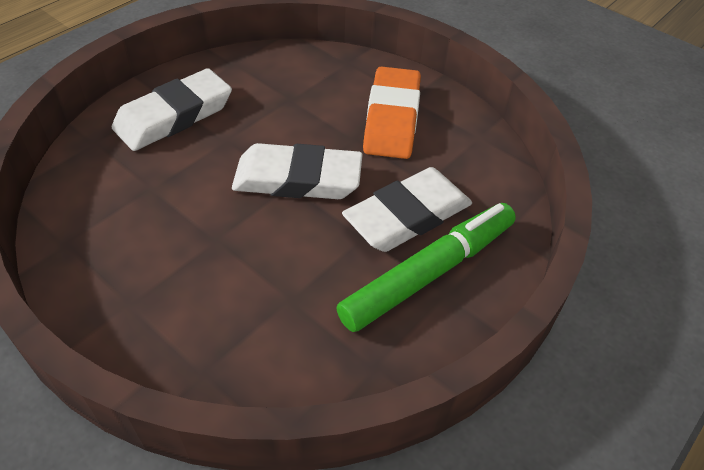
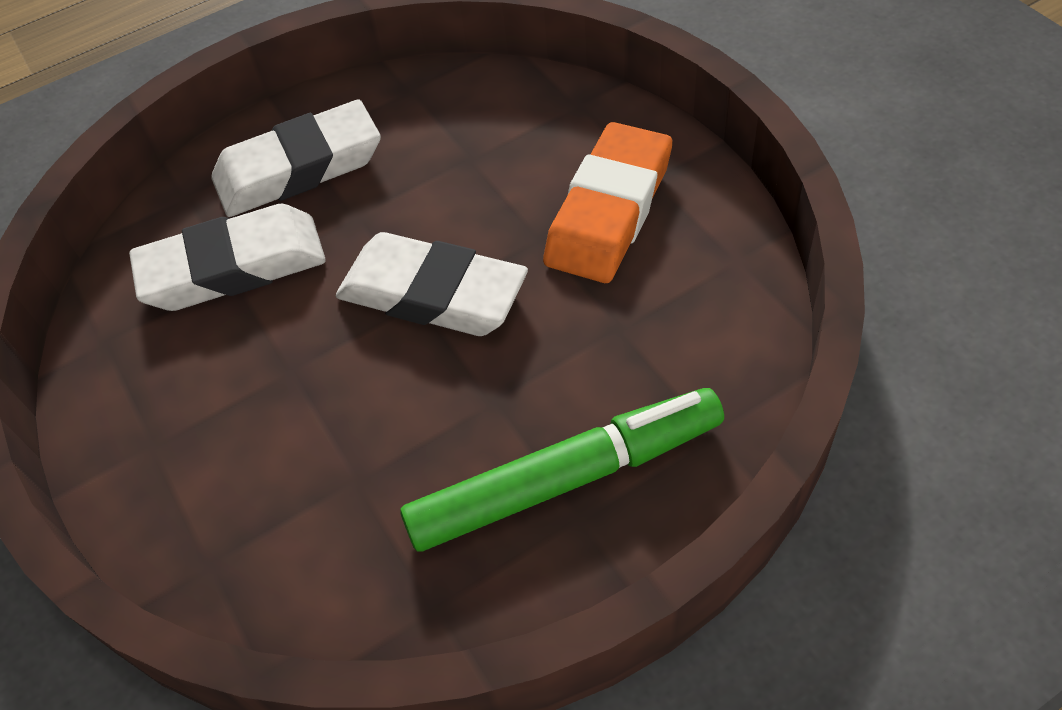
camera: 25 degrees right, 5 degrees up
white eraser [342,167,472,252] -> white eraser moved to [129,204,326,311]

